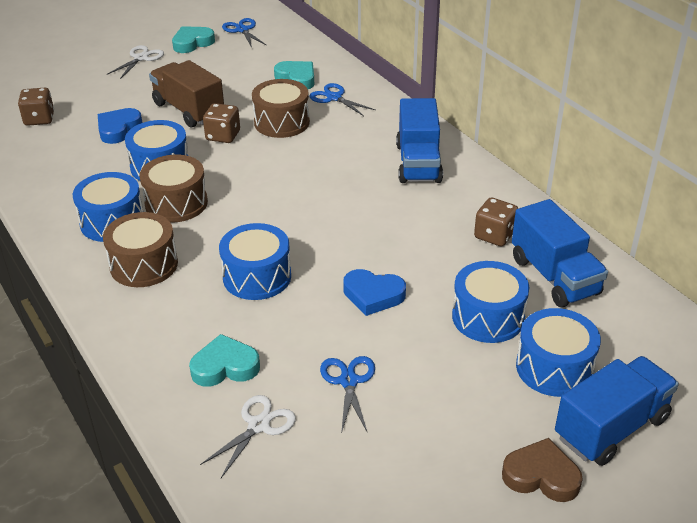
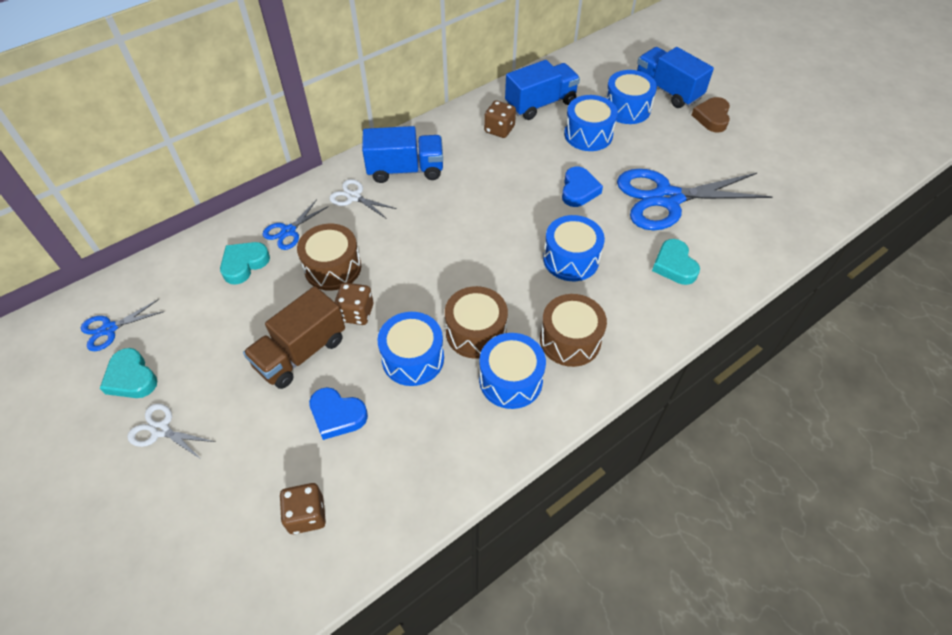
camera: 95 degrees left, 15 degrees up
white scissors [200,395,296,478] -> white scissors moved to [329,179,397,219]
blue scissors [320,356,375,434] -> blue scissors [617,169,773,230], size x2.19

